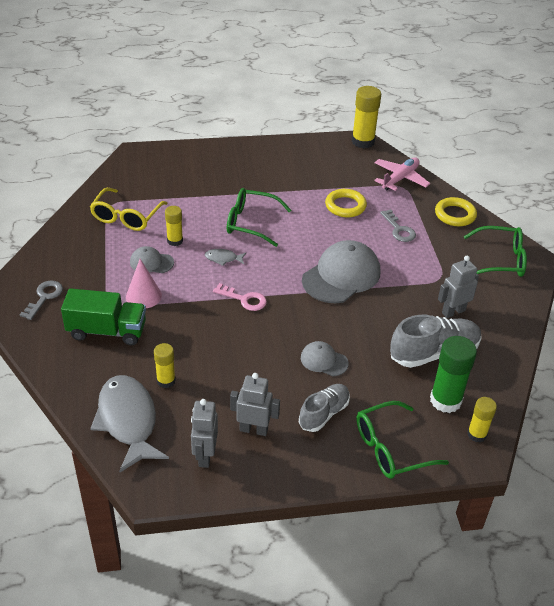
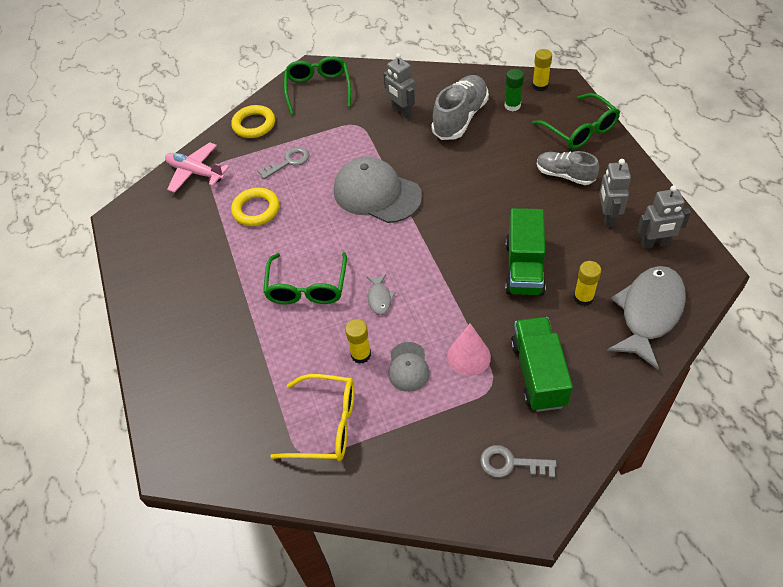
camera: 95 degrees left, 10 degrees up
grey fish [90,375,169,472] -> grey fish turned 150 degrees clockwise [607,266,686,369]
pink key [213,283,267,311] -> none
grey cap [301,341,349,376] -> none
yellow glue stick [352,86,381,148] -> none
grey shoe [390,315,482,368] -> grey shoe turned 60 degrees clockwise [431,75,489,140]
green glue stick [430,336,477,413] -> green glue stick [505,69,524,111], size x0.59
none -> green truck [505,208,546,296]

